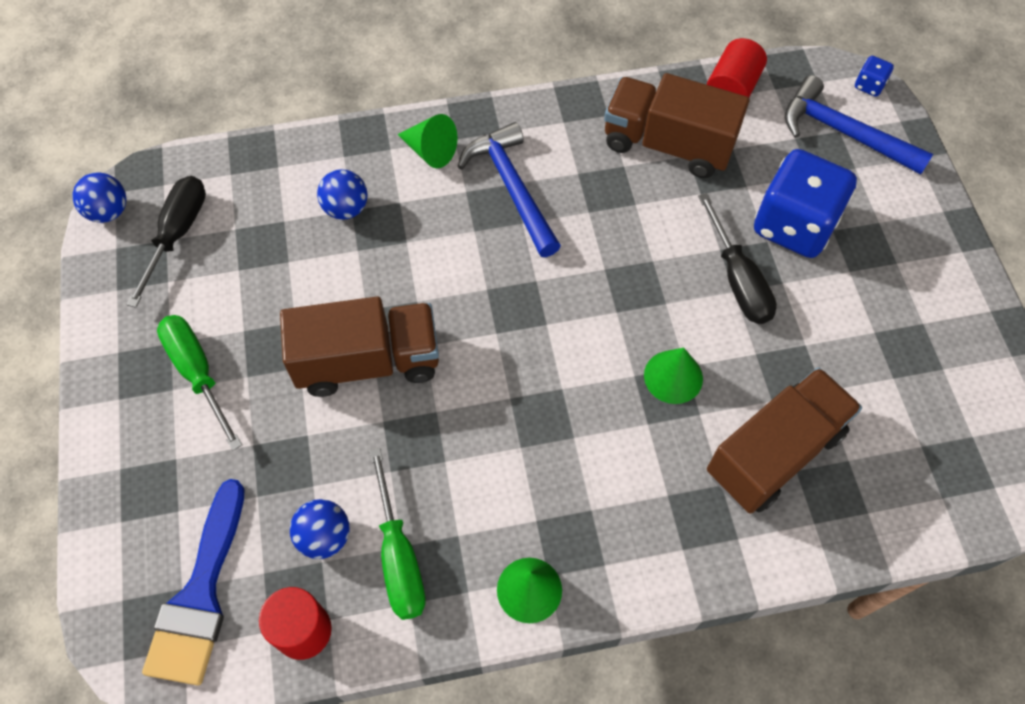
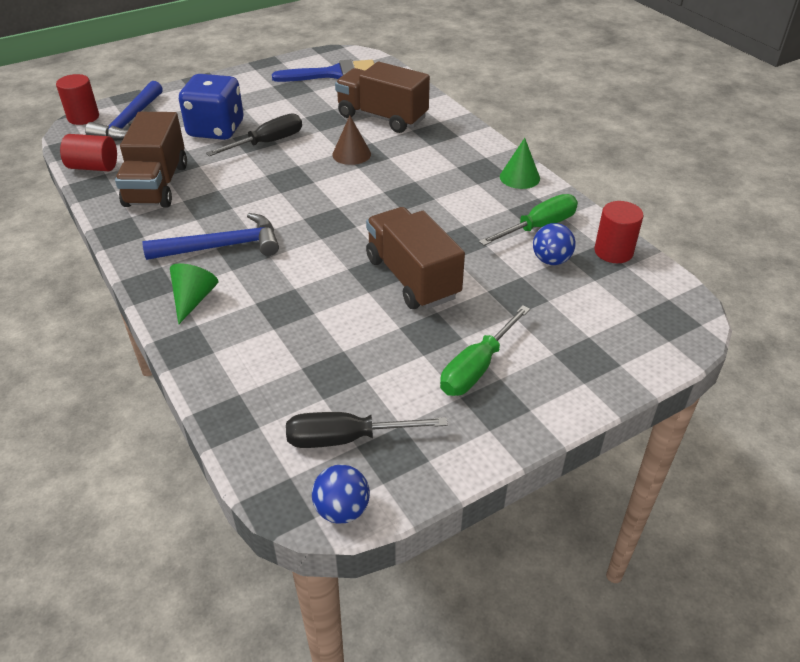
camera: 110 degrees left, 20 degrees down
blue brush [142,479,245,686] -> blue brush moved to [272,60,374,82]
blue ball [317,169,368,220] -> none
blue hammer [458,122,561,257] -> blue hammer turned 150 degrees counterclockwise [143,213,279,260]
green cone [644,348,703,404] -> brown cone [332,116,371,165]
blue dice [855,56,894,97] -> red cylinder [56,74,99,125]

